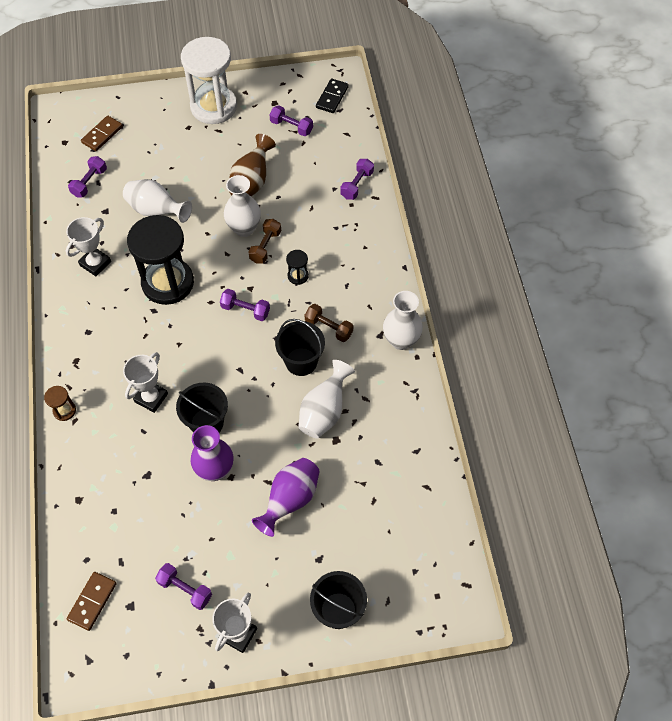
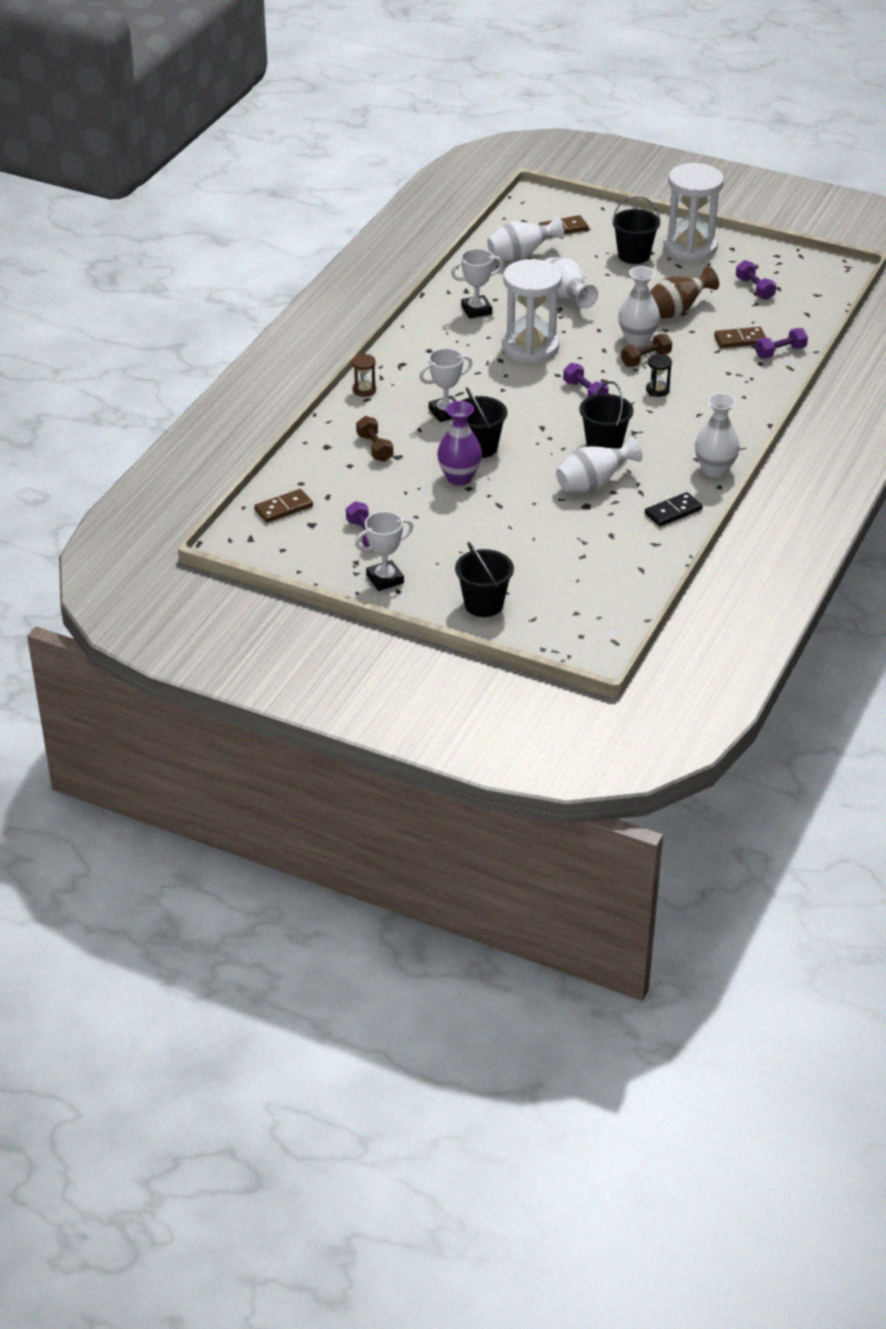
camera: 35 degrees right, 20 degrees down
purple dumbbell [68,156,107,198] -> white vase [487,216,564,261]
black hourglass [127,215,194,305] -> white hourglass [502,259,562,364]
purple vase [252,458,320,537] -> none
brown dumbbell [305,304,353,342] -> brown dumbbell moved to [356,416,393,462]
black domino [316,78,349,113] -> black domino moved to [645,492,703,527]
none -> black bucket [612,196,660,264]
none -> brown domino [714,327,766,348]

